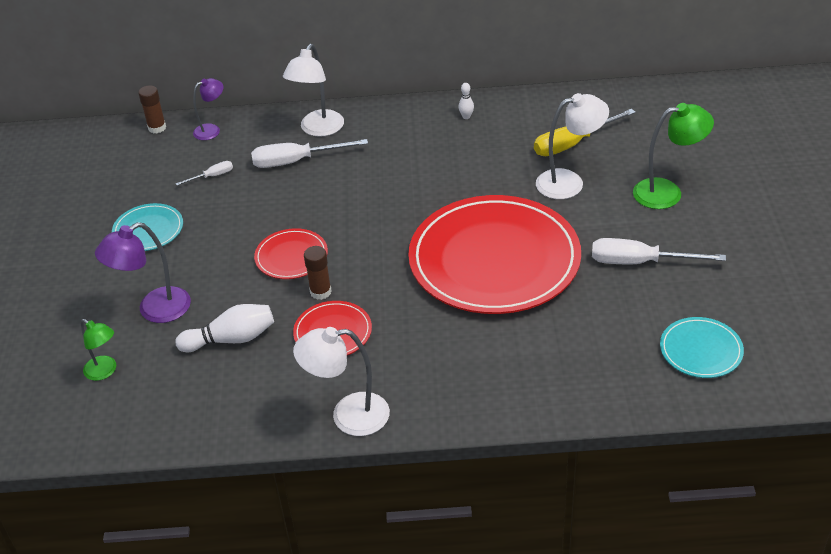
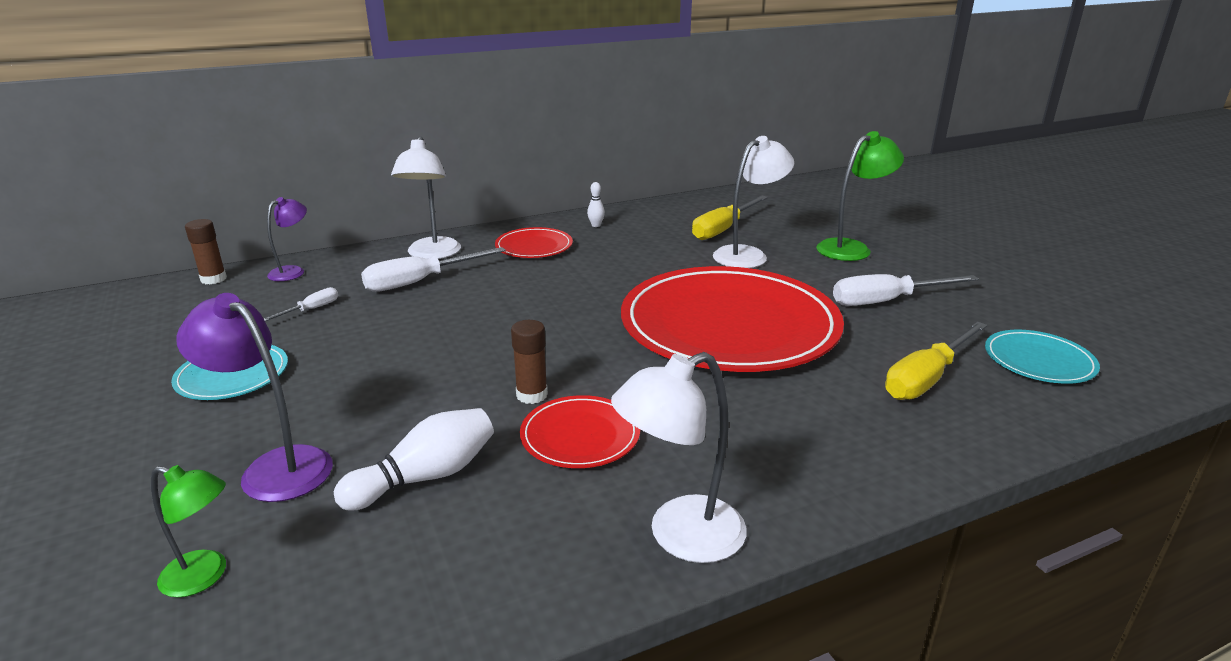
camera: 25 degrees left, 15 degrees down
purple lamp [95,222,191,323] -> purple lamp turned 90 degrees clockwise [176,293,333,502]
red plate [254,228,328,279] -> red plate moved to [495,227,573,258]
none -> yellow screwdriver [885,322,987,400]

